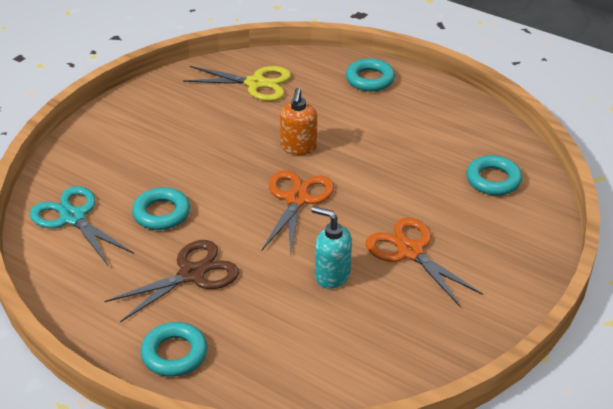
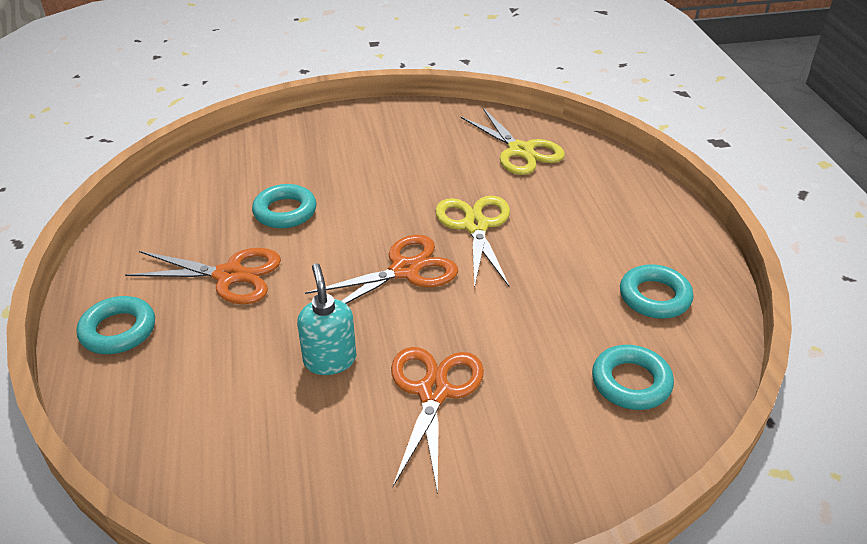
camera: 45 degrees right, 0 degrees up
turquoise scissors [30,186,134,267] -> none
brown scissors [105,240,239,322] -> orange scissors [125,248,281,304]
orange soap dispenser [280,88,317,155] -> yellow scissors [435,196,510,288]
turquoise ring [346,58,395,91] -> turquoise ring moved to [620,264,693,319]

